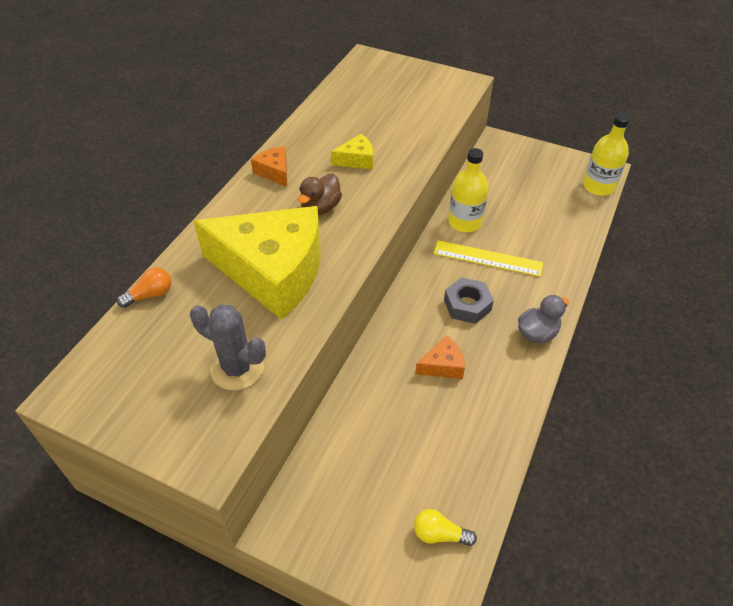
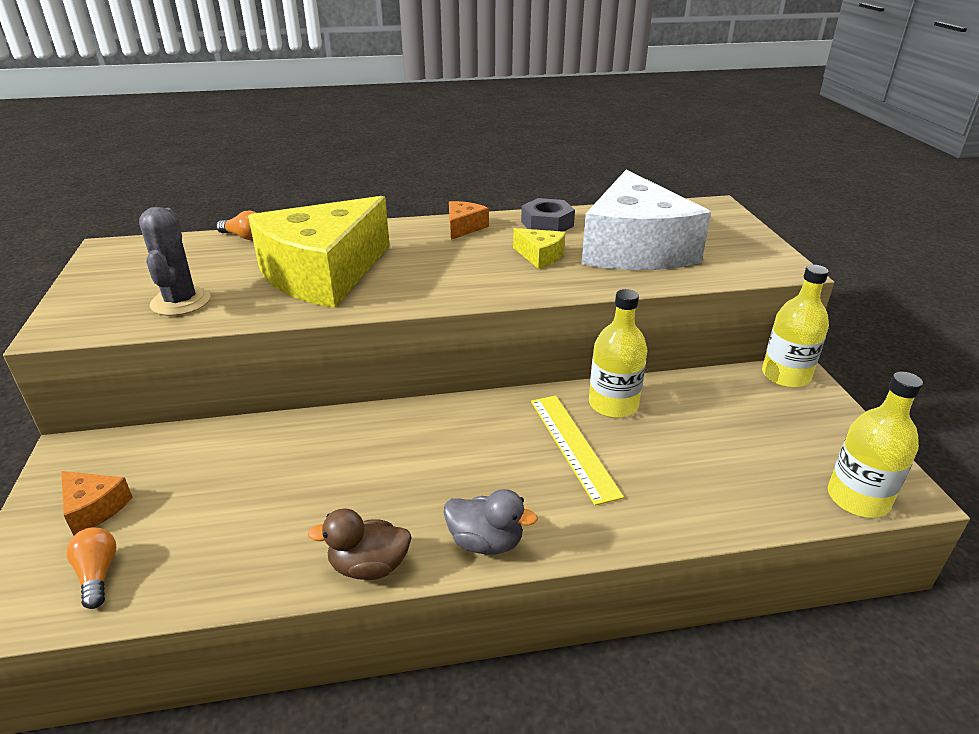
camera: 55 degrees right, 15 degrees down
yellow cheese [194,206,321,320] -> yellow cheese turned 60 degrees clockwise [248,196,390,308]
brown duck [298,174,342,215] -> brown duck moved to [307,508,412,580]
yellow light bulb [414,509,477,546] -> orange light bulb [66,527,116,609]
orange cheese [415,335,465,379] -> orange cheese moved to [61,471,133,536]
grey nut [444,277,494,324] -> grey nut moved to [521,198,575,232]
none -> white cheese [581,170,711,270]
none -> yellow bottle [762,265,829,388]

